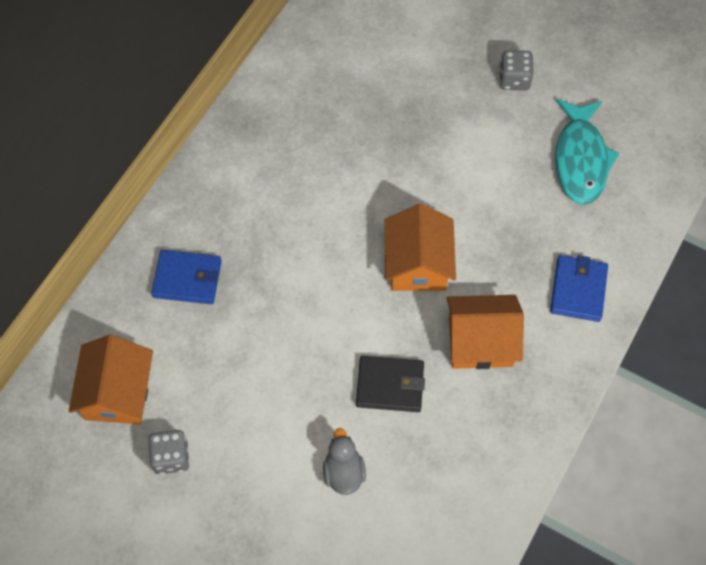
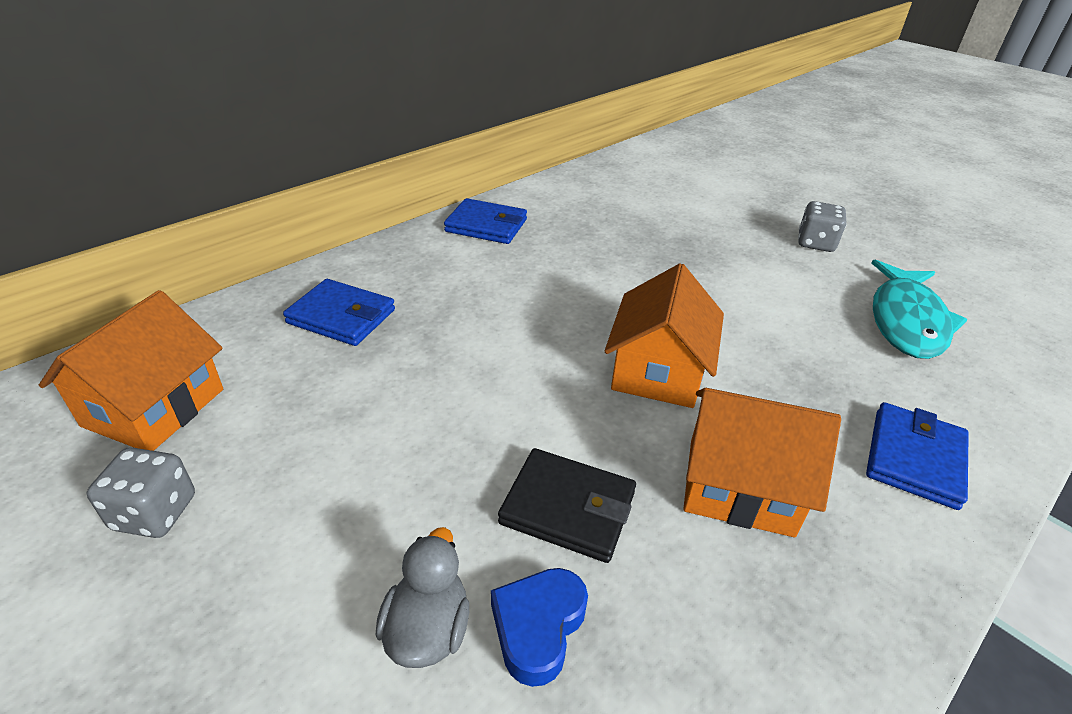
camera: 15 degrees right, 25 degrees down
none -> blue wallet [444,198,527,244]
none -> blue heart [491,568,588,687]

